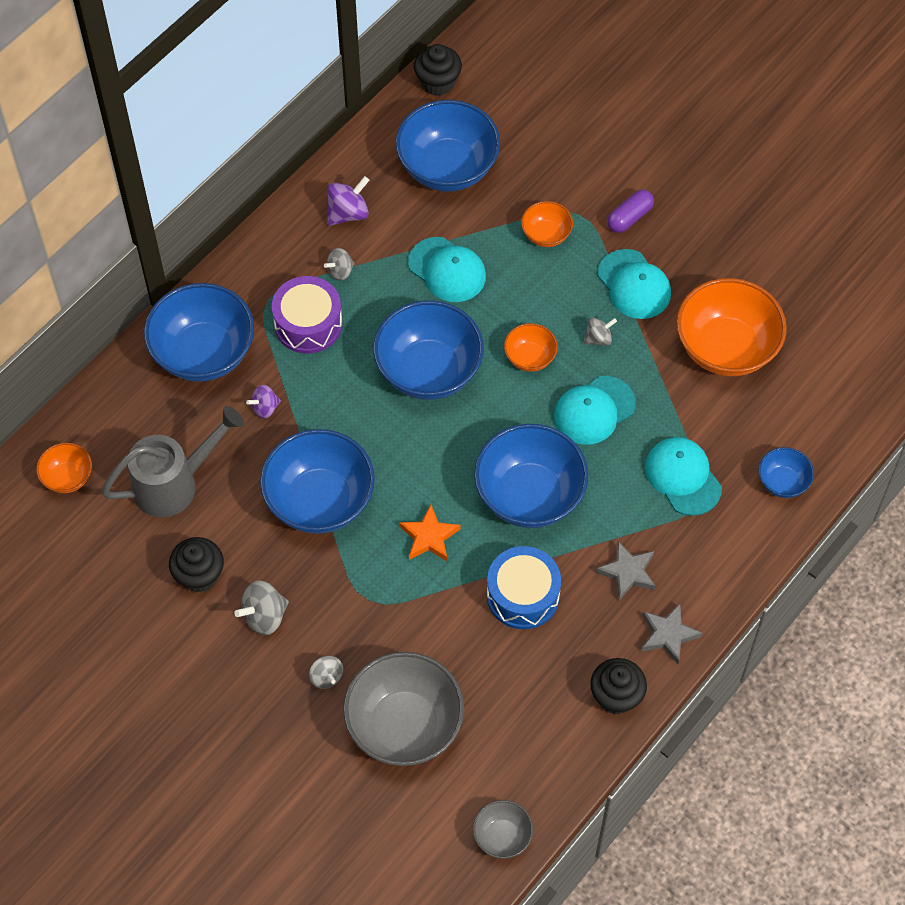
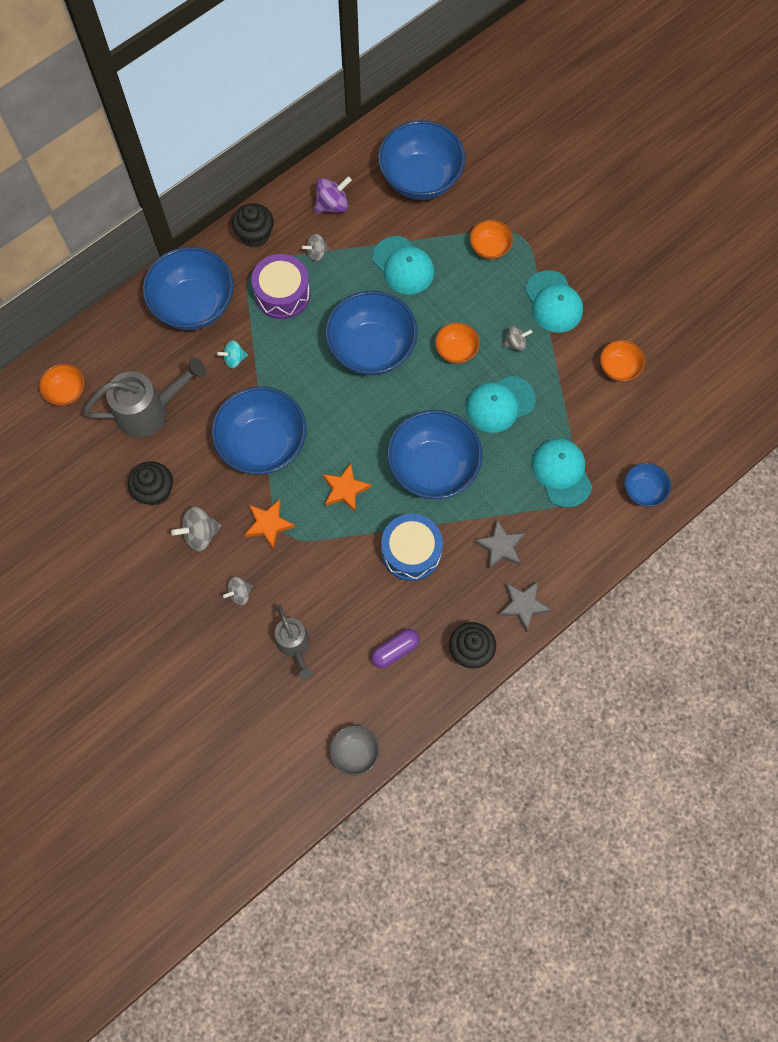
camera: 10 degrees right, 10 degrees up
purple spinning top [246,385,281,419] -> turquoise spinning top [217,340,248,368]
grey spinning top [309,656,343,689] -> grey spinning top turned 75 degrees clockwise [223,577,253,605]
grey bowl [343,652,464,766] -> grey watering can [275,605,313,680]
black cupcake [414,44,462,96] -> black cupcake moved to [232,203,274,248]
purple capsule [607,190,654,233] -> purple capsule moved to [371,629,419,668]
orange bowl [676,278,787,376] -> orange bowl [600,340,645,382], size x0.49
none -> orange star [244,499,295,550]

